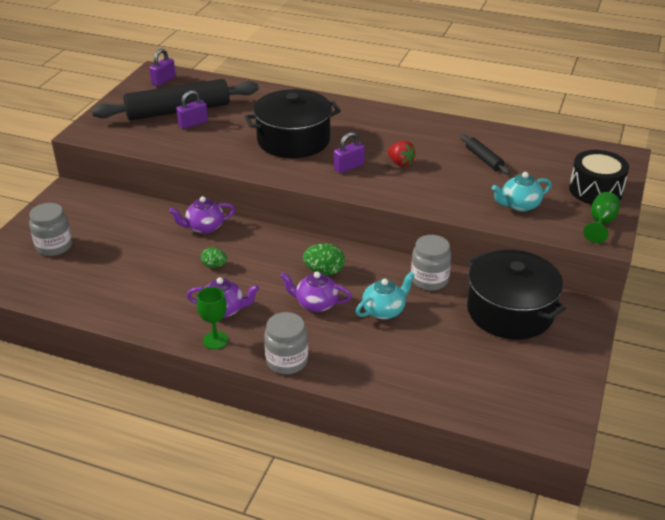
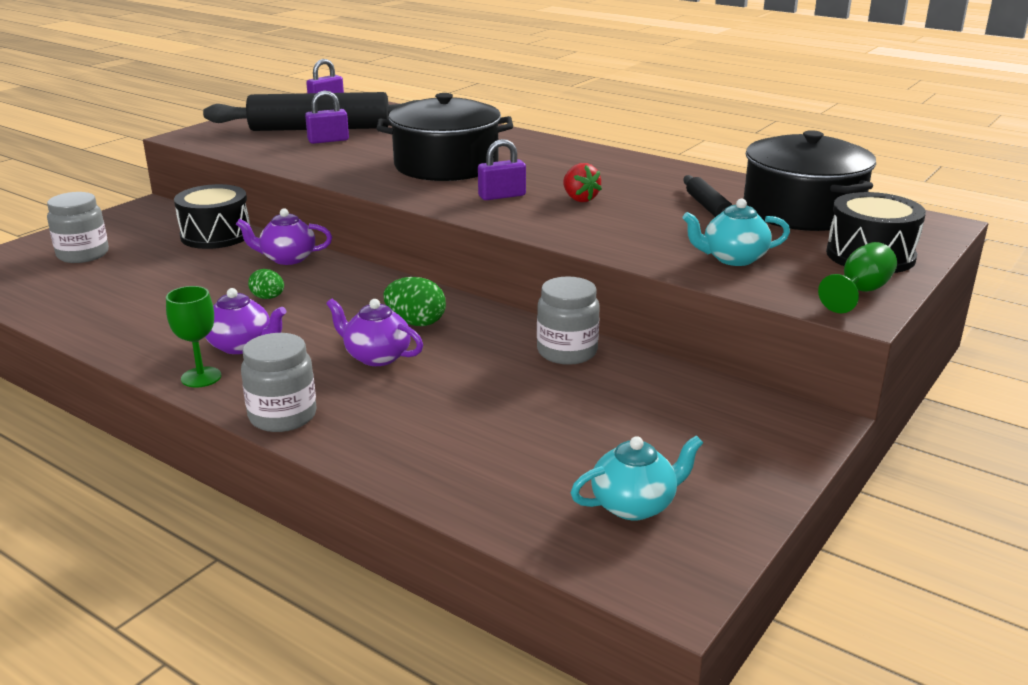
camera: 15 degrees right, 10 degrees down
turquoise teapot [356,272,415,320] -> turquoise teapot moved to [571,435,703,521]
black pot [467,250,566,339] -> black pot moved to [744,130,876,231]
none -> black drum [174,184,251,249]

